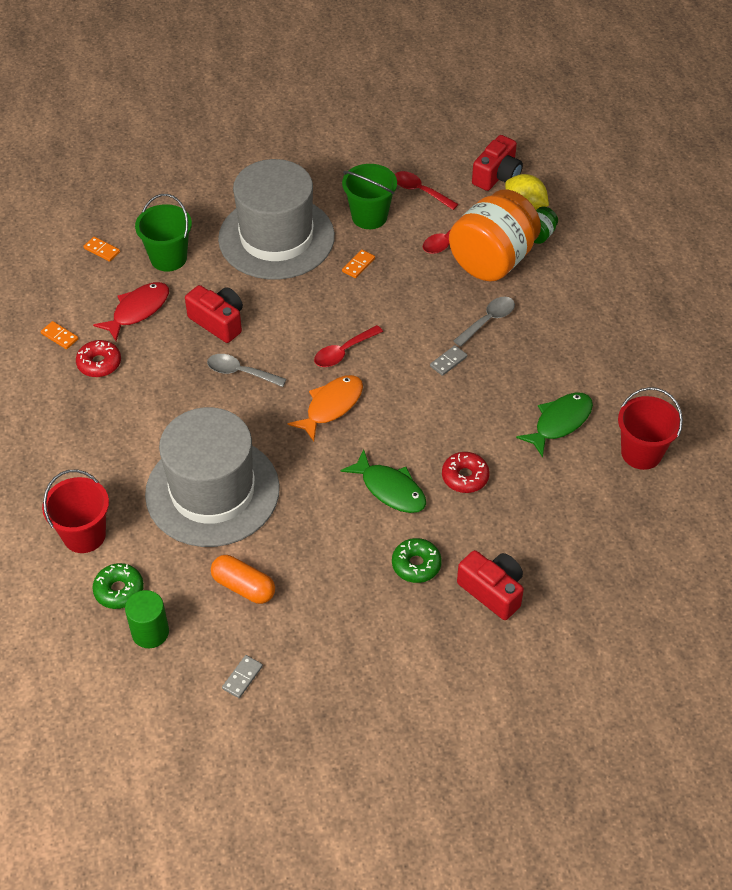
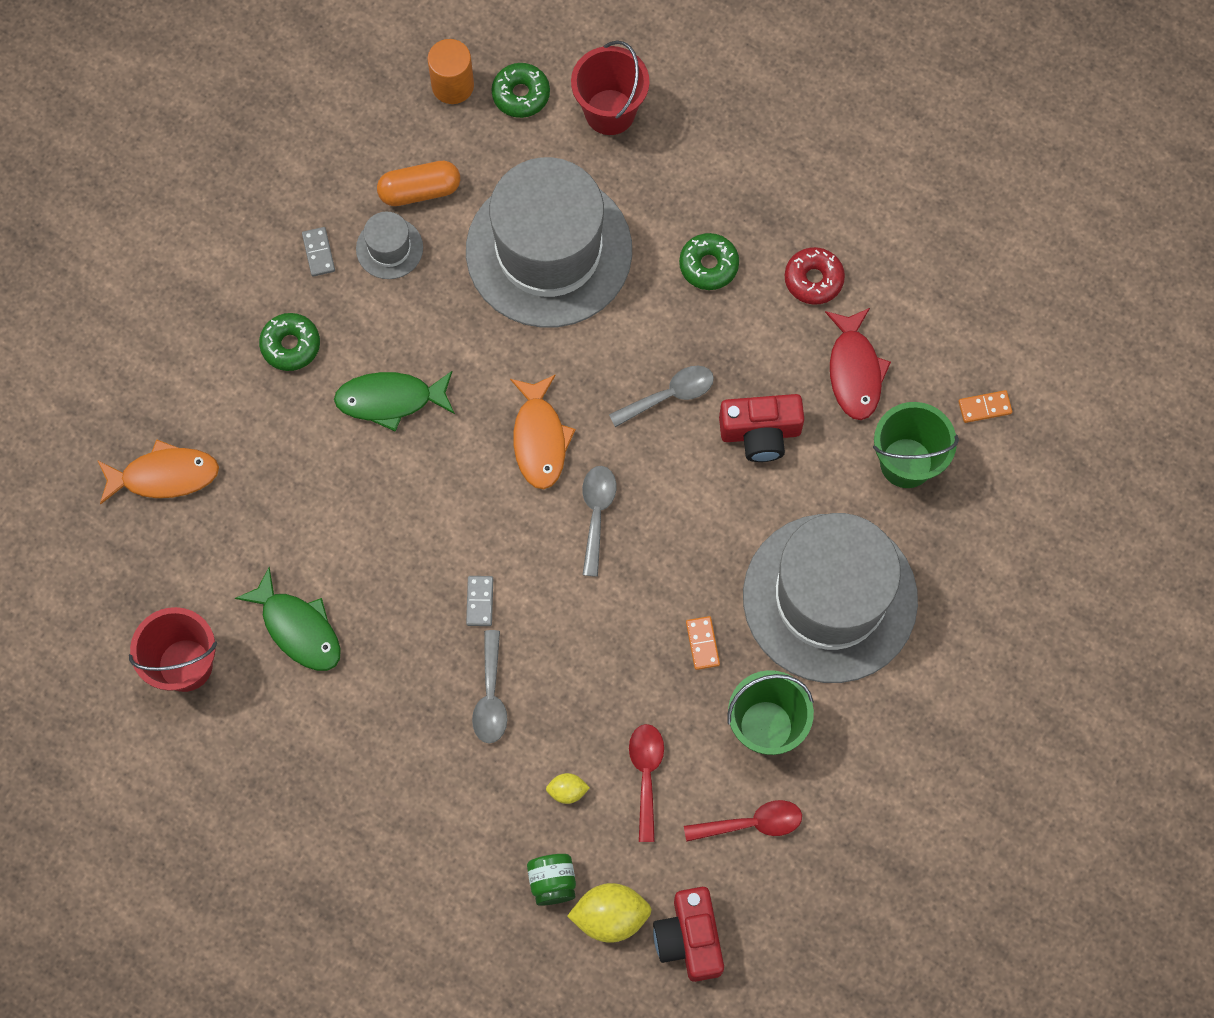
camera: 135 degrees right, 20 degrees up
orange domino [41,321,78,349] -> none
green cylinder [125,590,169,648] -> orange cylinder [428,39,474,104]
grey domino [222,655,263,698] -> grey domino moved to [302,227,335,277]
red spoon [314,325,383,367] -> grey spoon [582,466,616,577]
red donut [442,452,490,493] -> none
orange jar [449,189,541,282] -> yellow lemon [546,773,590,804]
red camera [457,550,524,620] -> none
green fish [516,393,593,457] -> green fish turned 45 degrees counterclockwise [235,567,341,671]
none -> orange fish [97,439,219,505]
none -> grey hat [356,212,423,279]
none -> green donut [679,233,739,290]

